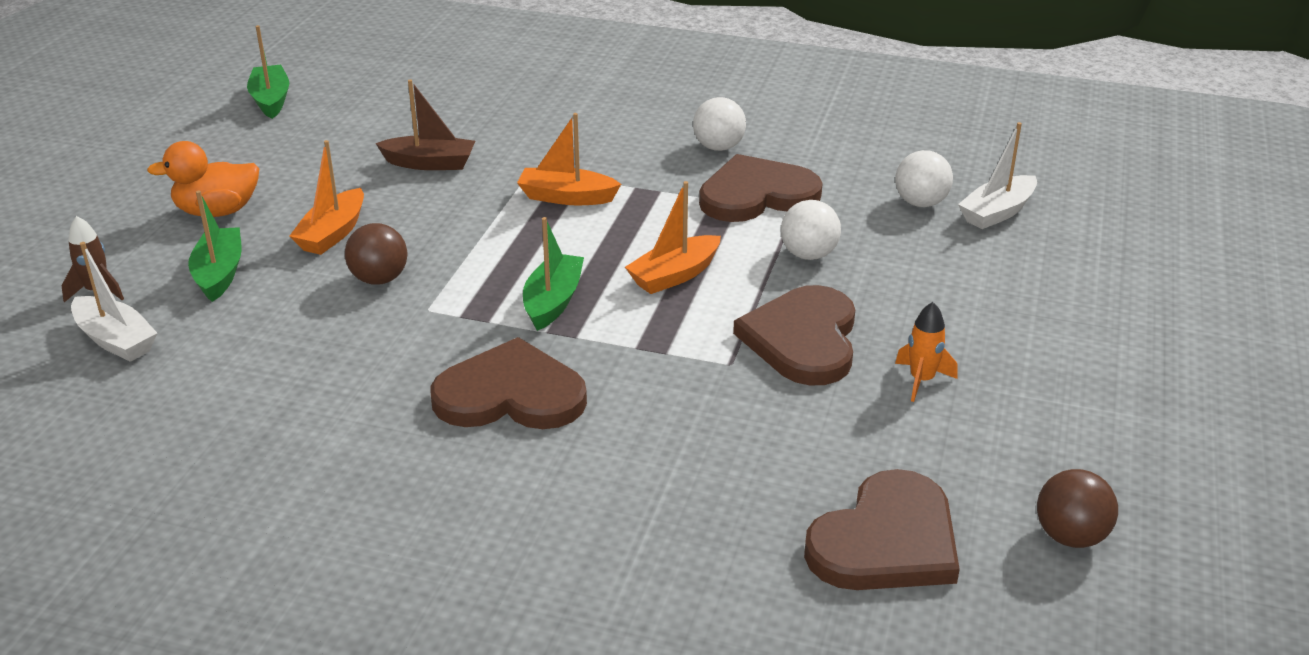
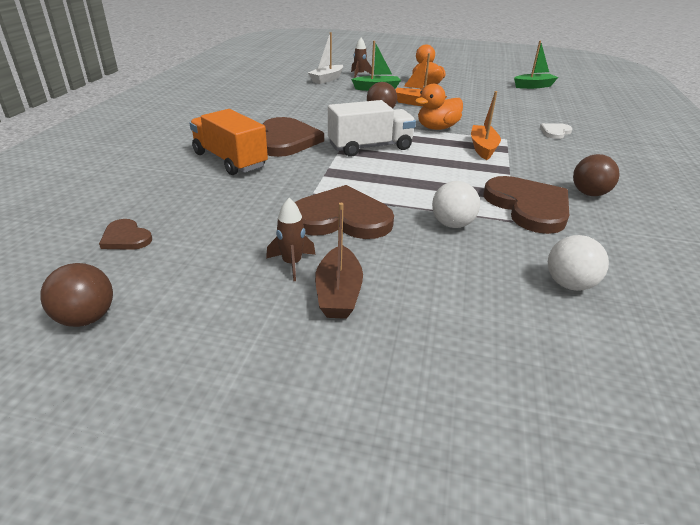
camera: 85 degrees right, 0 degrees up
brown boat [375,80,475,170] -> brown boat moved to [315,203,363,319]
green boat [523,217,584,331] -> white truck [328,100,416,157]
orange boat [625,181,721,294] -> none
white ball [693,97,746,151] -> brown ball [573,154,620,196]
brown heart [804,469,960,590] -> brown heart [99,219,152,250], size x0.49
orange rocket [895,302,958,402] -> brown rocket [266,198,316,281]
white boat [958,122,1037,229] -> none
none -> orange truck [189,109,268,175]
none -> orange duck [415,84,463,130]
none -> white heart [540,123,572,139]

